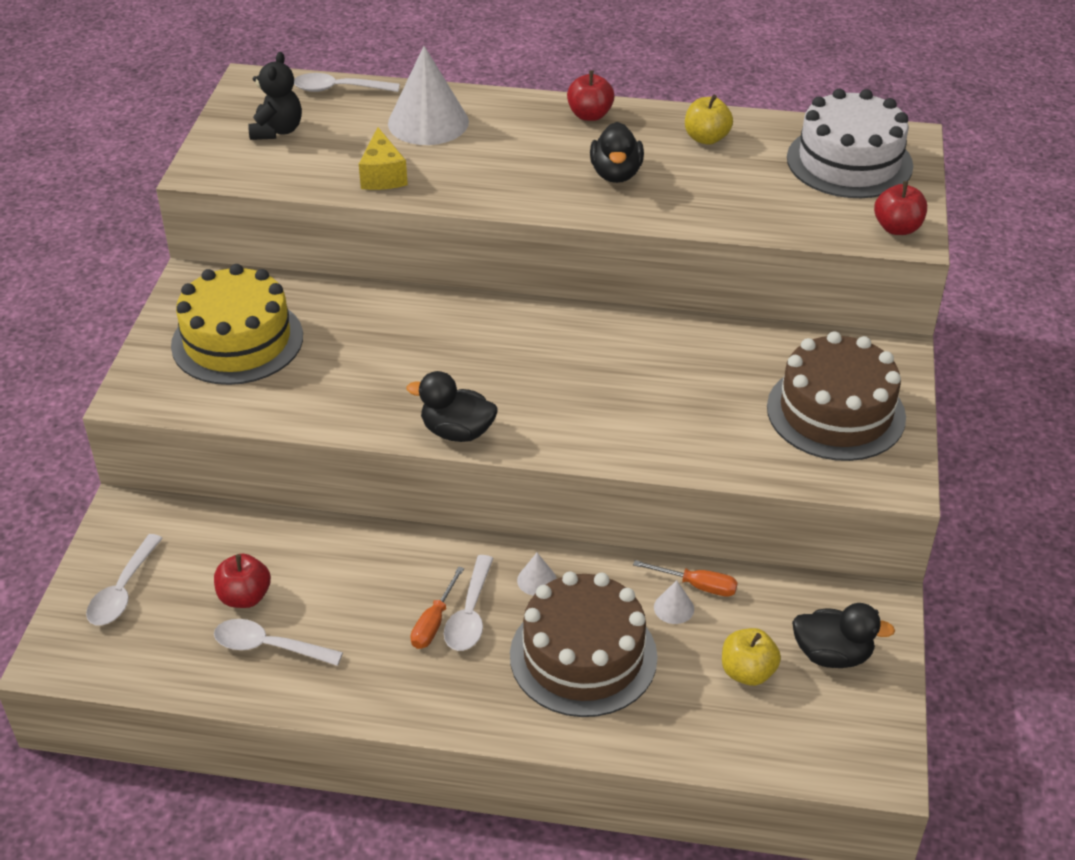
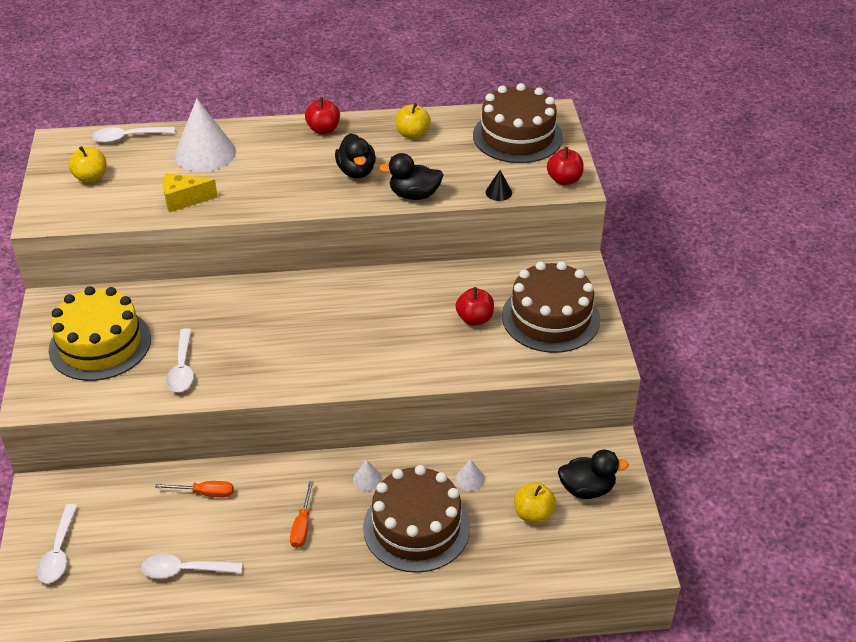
camera: 15 degrees left, 0 degrees up
red apple [214,553,271,608] -> red apple moved to [456,287,494,326]
black teddy bear [248,52,302,140] -> yellow apple [68,146,107,183]
yellow cheese [359,127,408,190] -> yellow cheese turned 105 degrees clockwise [163,173,218,212]
black duck [407,371,498,442] -> black duck moved to [379,153,444,200]
white spoon [444,555,494,651] -> white spoon moved to [166,328,194,392]
orange screwdriver [633,560,738,597] -> orange screwdriver moved to [155,481,234,497]
white cake [787,89,913,198] -> brown cake [473,83,563,163]
none -> black cone [485,170,512,201]

